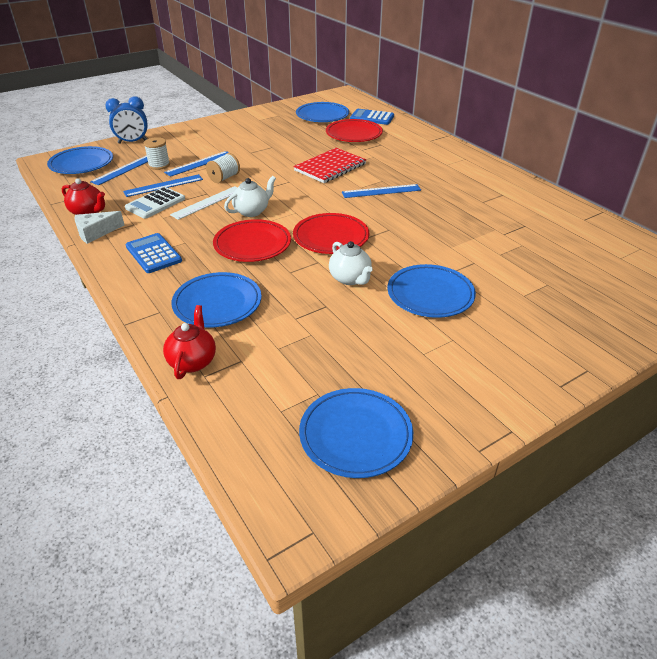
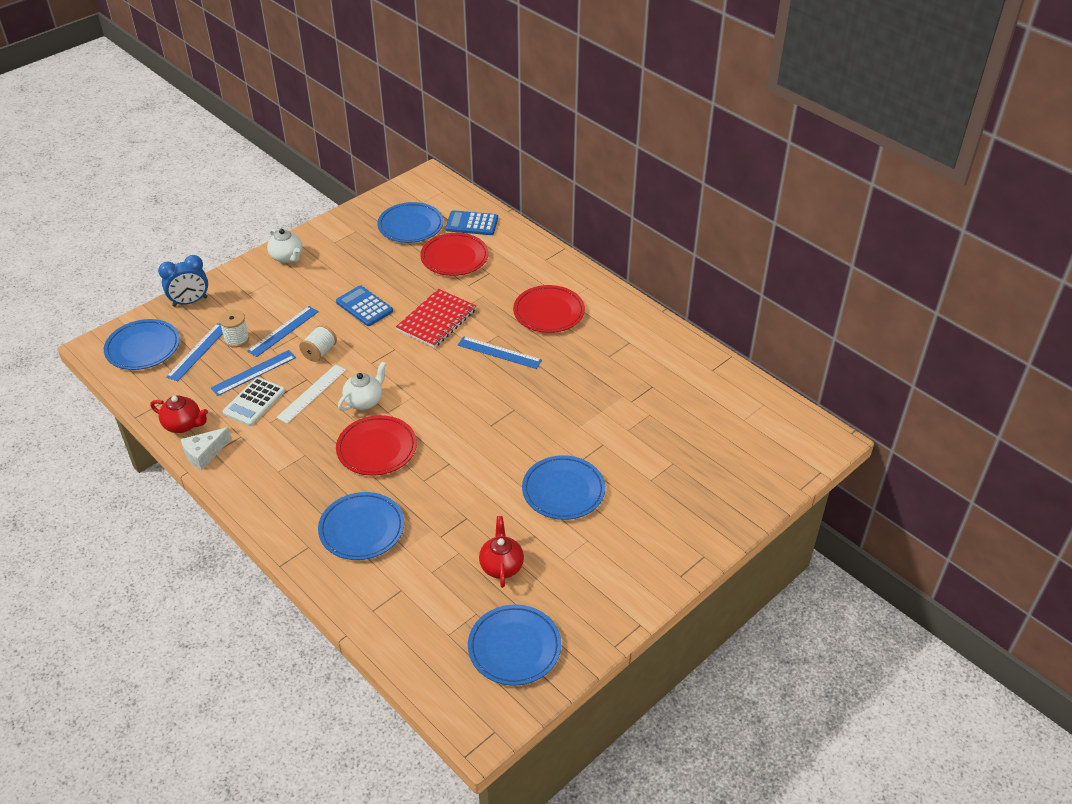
camera: 10 degrees left, 5 degrees up
blue calculator [126,233,182,273] -> blue calculator moved to [336,285,393,326]
red teapot [163,305,216,379] -> red teapot moved to [479,516,524,588]
red plate [293,213,369,254] -> red plate moved to [513,285,585,333]
white teapot [329,241,373,285] -> white teapot moved to [267,228,302,263]
blue ruler [342,184,421,198] -> blue ruler turned 45 degrees clockwise [458,336,542,369]

